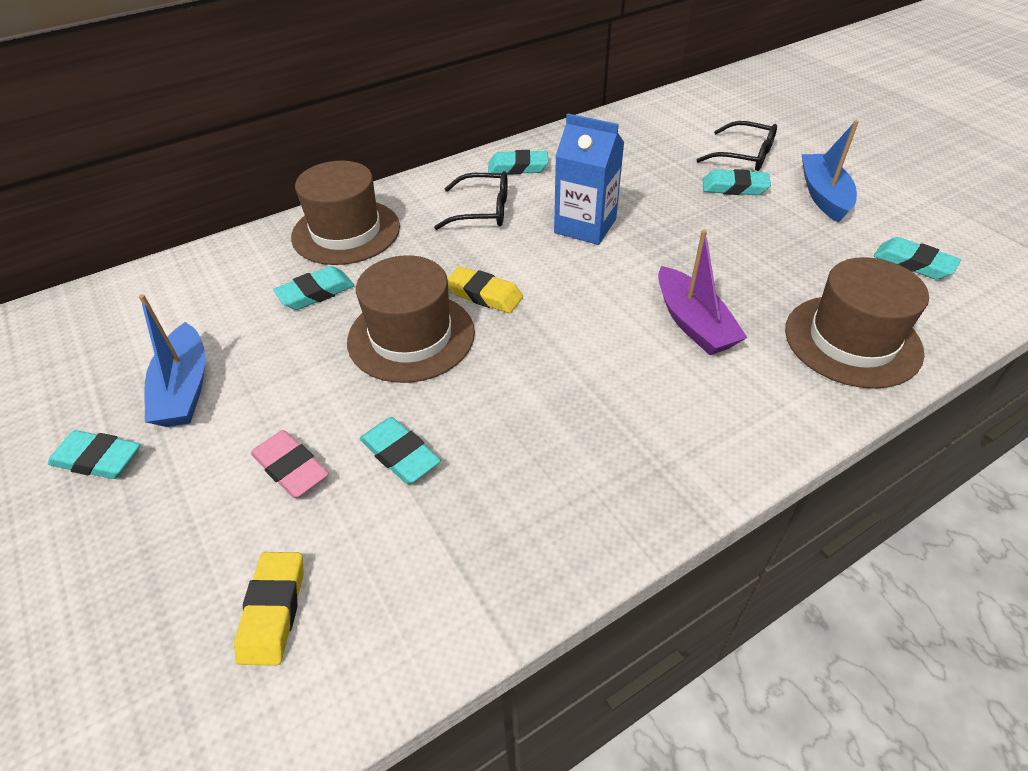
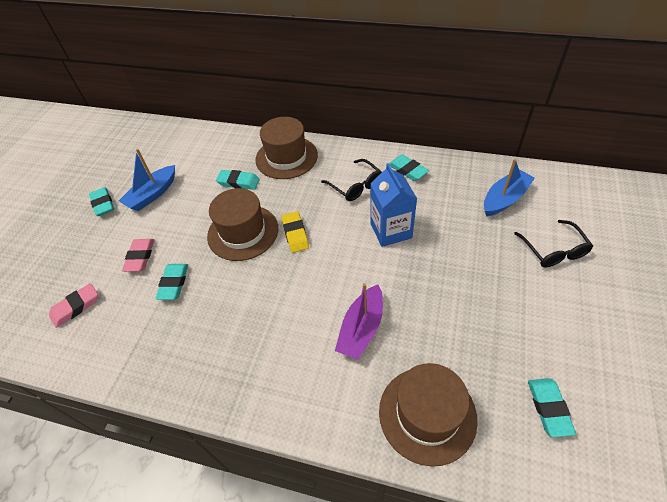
camera: 50 degrees right, 5 degrees up
yellow eraser [234,552,304,666] -> pink eraser [49,283,98,328]
turquoise eraser [703,169,771,195] -> none
blue boat [802,120,859,223] -> blue boat moved to [484,159,535,216]

